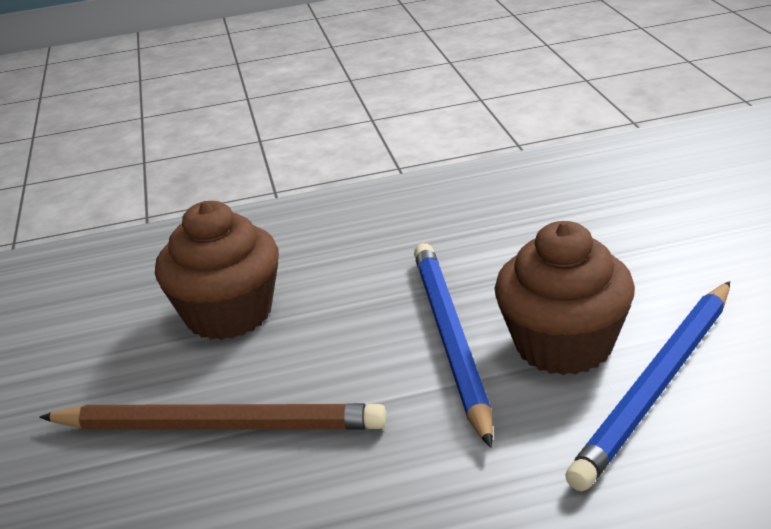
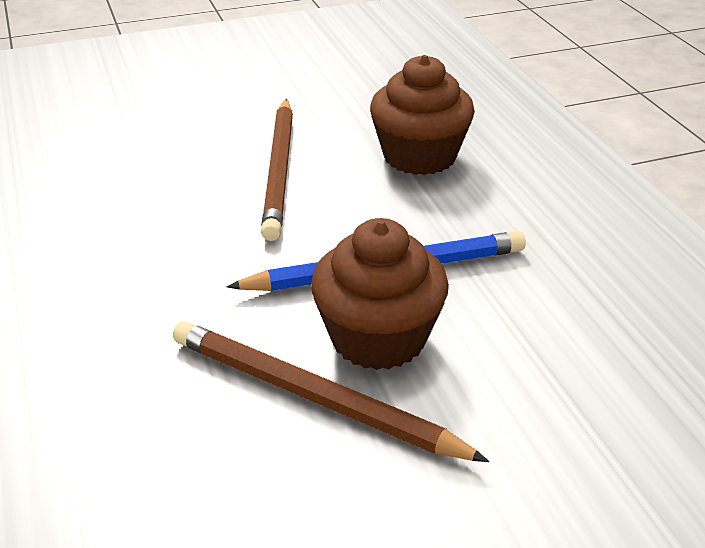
camera: 80 degrees right, 5 degrees up
blue pencil [565,281,730,491] -> brown pencil [173,321,489,462]

